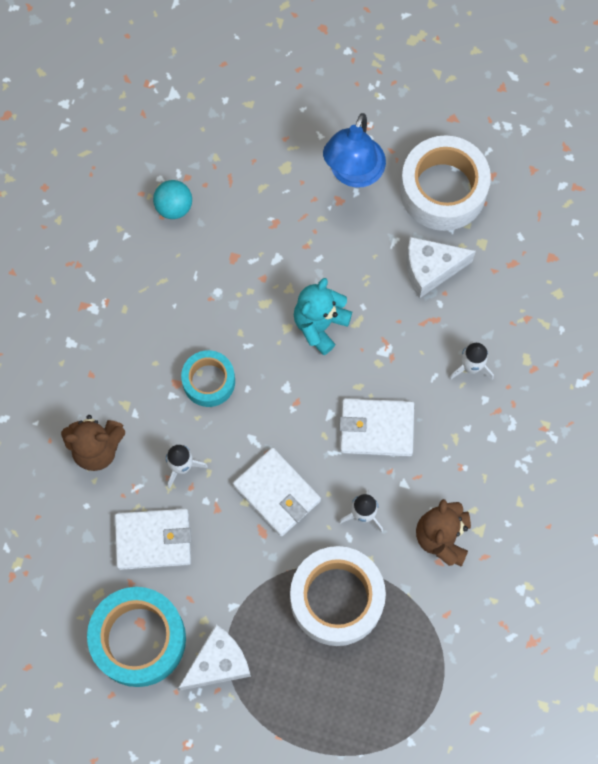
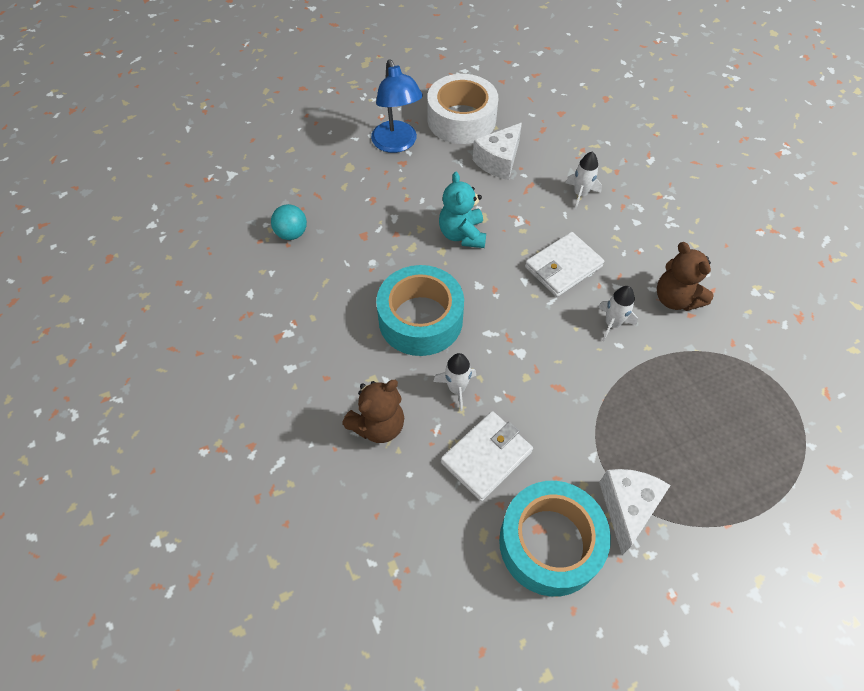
camera: 40 degrees left, 15 degrees down
turquoise tape [181,350,235,407] -> turquoise tape [376,265,464,356], size x1.71
white wallet [233,448,321,536] -> none
white tape [290,546,386,646] -> none

